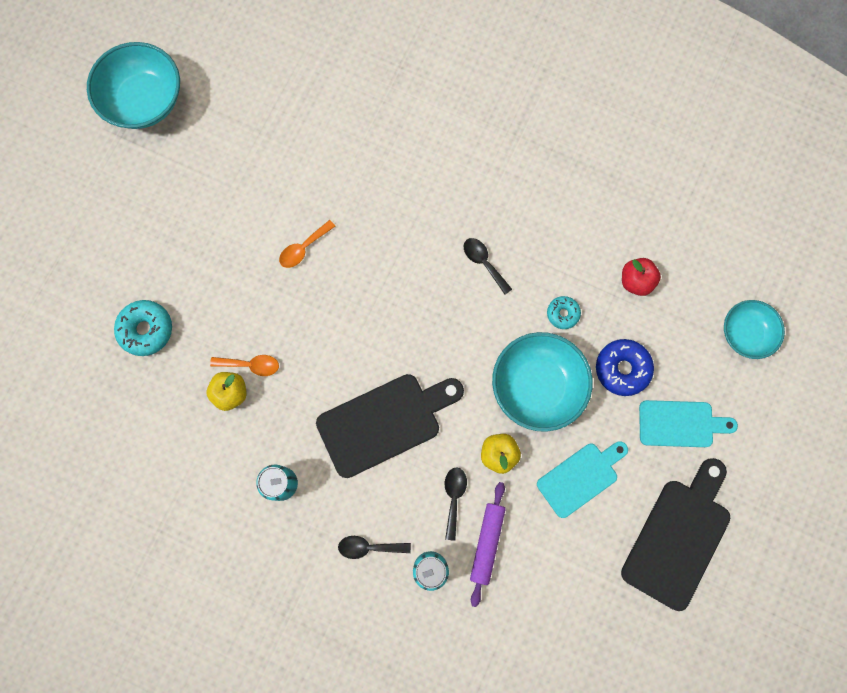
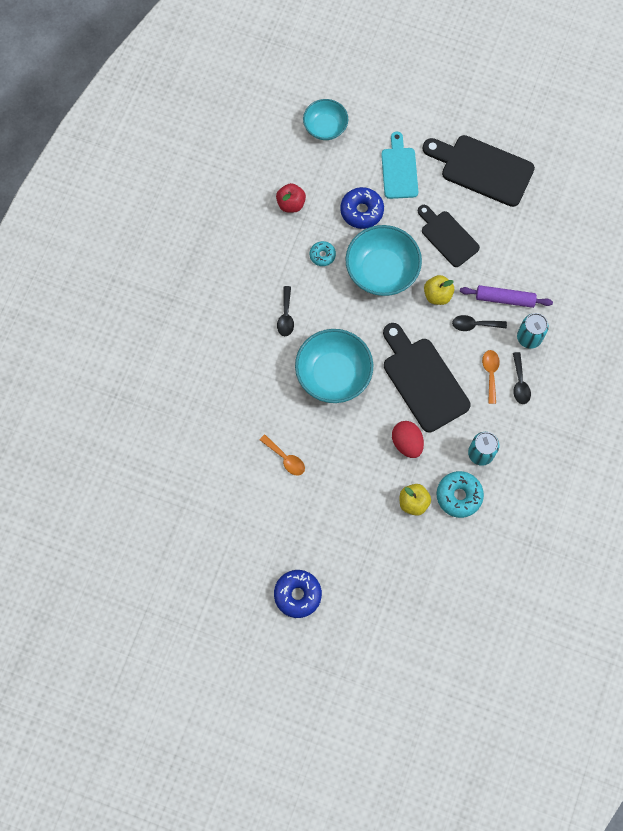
camera: 95 degrees left, 5 degrees down
turquoise bowl [87,42,180,129] -> turquoise bowl moved to [295,329,373,403]
turquoise donut [114,300,172,356] -> turquoise donut moved to [437,471,484,518]
orange spoon [210,355,279,376] -> orange spoon moved to [482,350,500,404]
black spoon [464,238,512,295] -> black spoon turned 45 degrees counterclockwise [277,286,294,336]
turquoise cutting board [537,441,628,518] -> black cutting board [418,205,480,267]
none -> blue donut [274,570,322,618]
none -> red egg [392,421,424,458]

